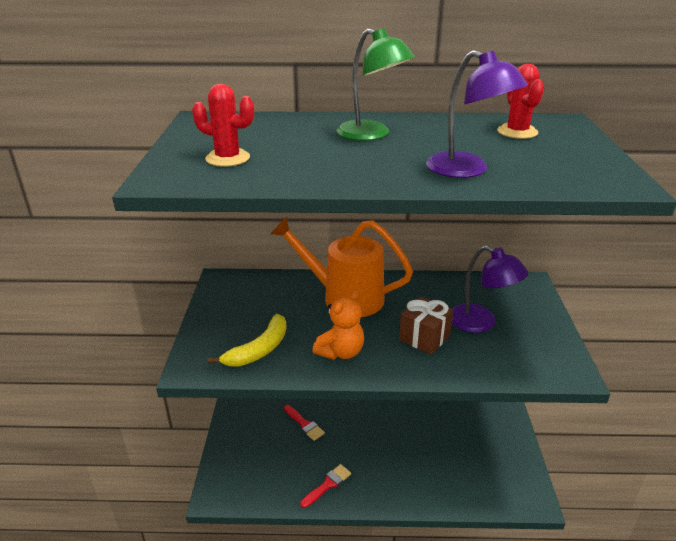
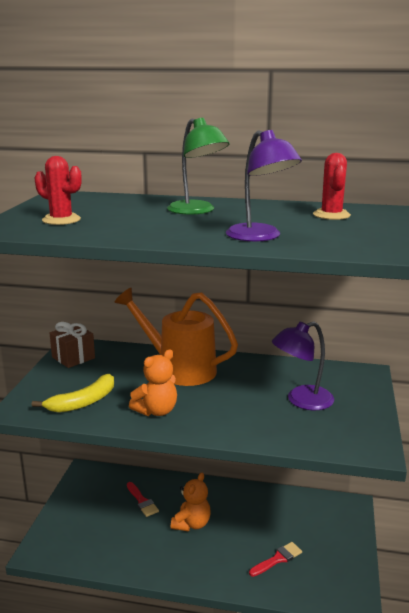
camera: 10 degrees right, 10 degrees down
red brush [300,464,351,508] -> red brush moved to [249,542,302,577]
brown gift [399,296,453,355] -> brown gift moved to [50,322,95,368]
purple lamp [452,246,528,333] -> purple lamp turned 105 degrees clockwise [272,321,334,410]
none -> orange teddy bear [171,473,211,531]

